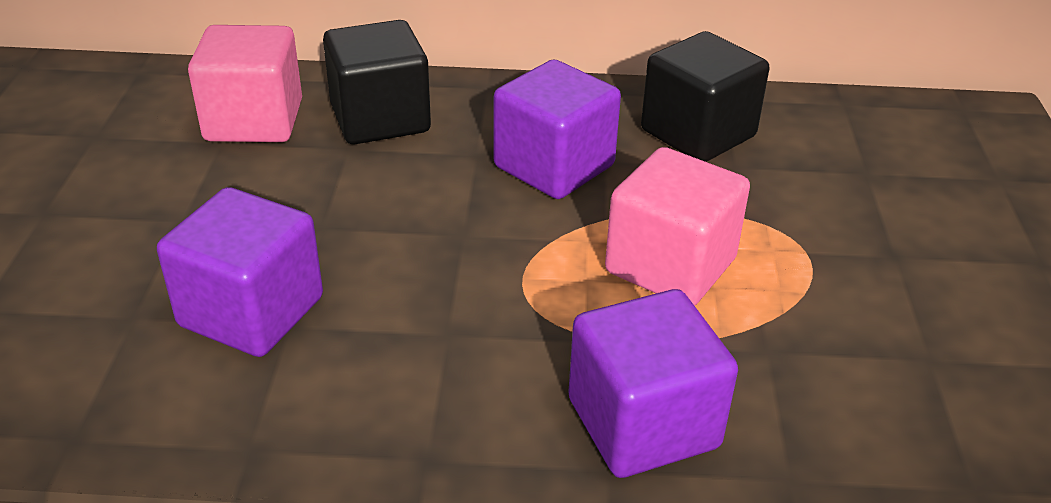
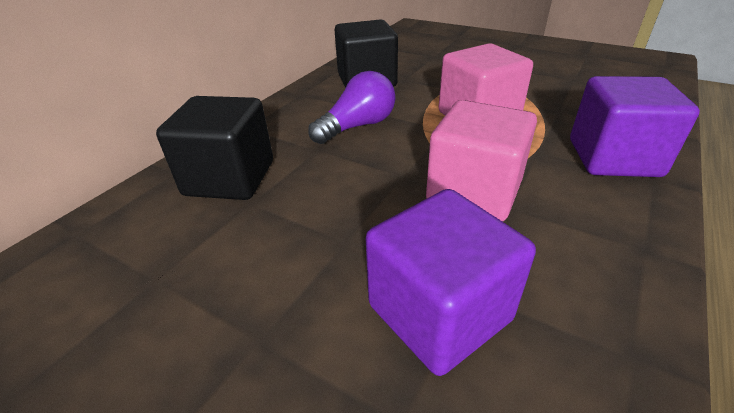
camera: 60 degrees left, 0 degrees up
pink cube [188,25,302,142] -> pink cube moved to [426,100,537,221]
purple cube [494,60,621,199] -> purple light bulb [308,71,395,144]

